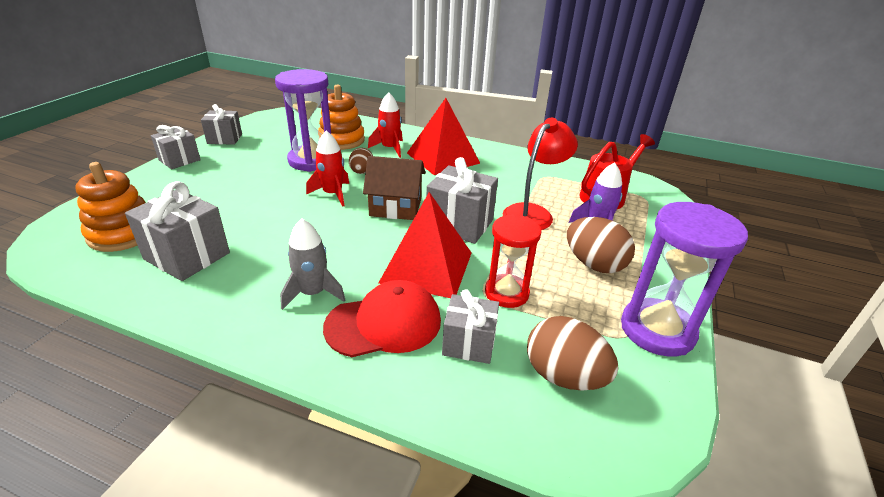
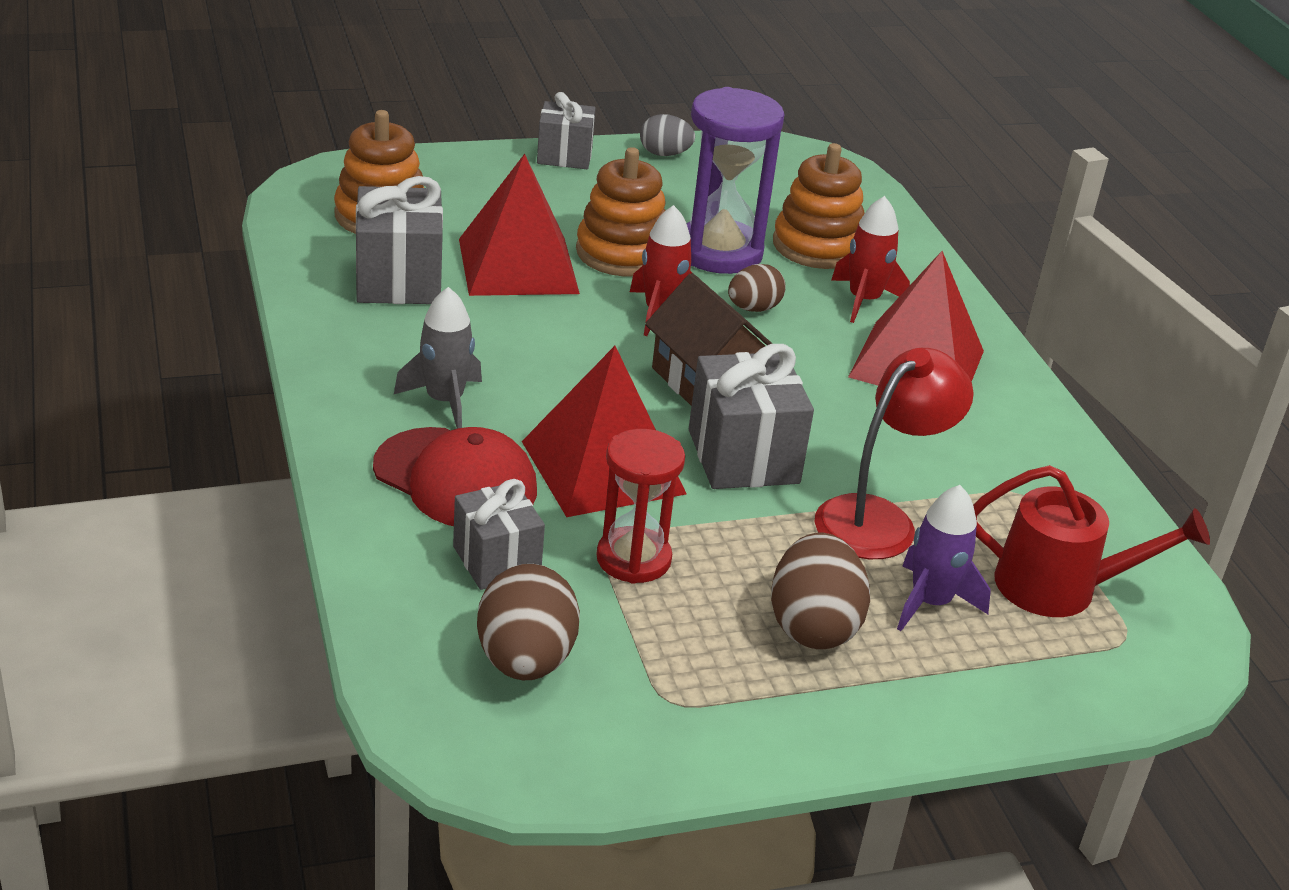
camera: 50 degrees right, 0 degrees up
grey gift [201,104,242,145] -> grey egg [640,114,695,156]
red lamp [503,118,578,230] -> red lamp turned 45 degrees counterclockwise [814,348,974,559]
purple hourglass [621,202,748,357] -> none
none -> red pyramid [459,154,580,296]
none -> orange stacking toy [576,147,666,276]

